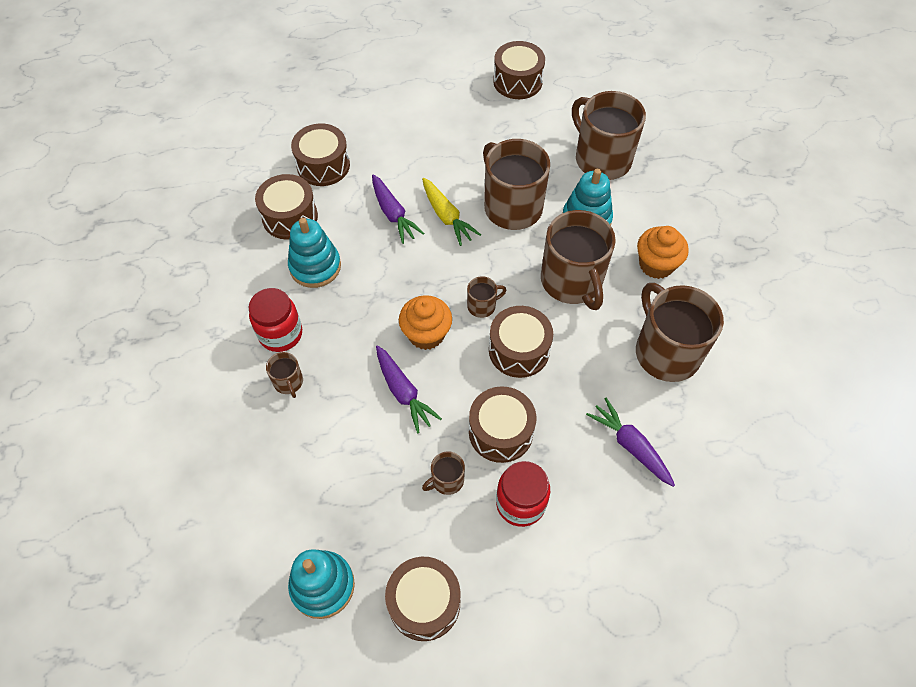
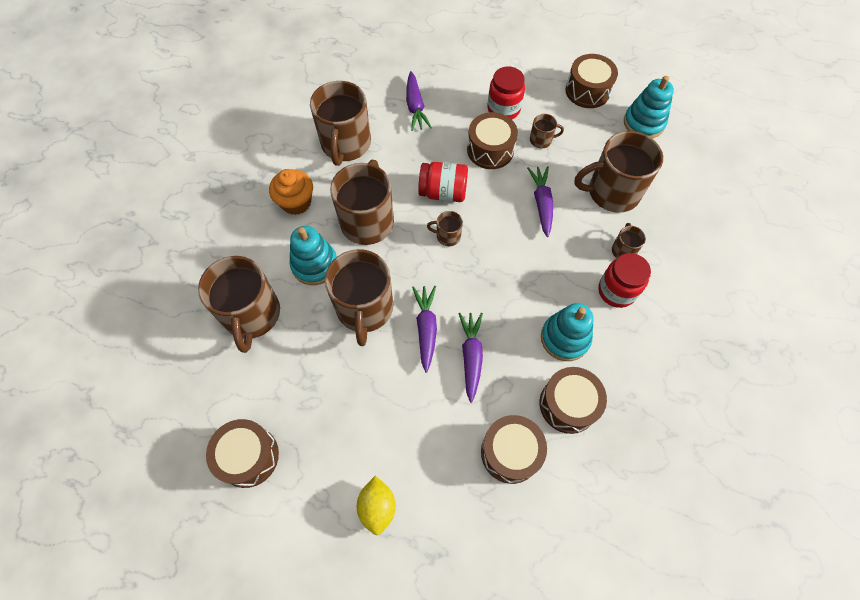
camera: 150 degrees left, 5 degrees up
orange cupcake [399,295,452,350] -> none
yellow carrot [422,178,481,246] -> purple carrot [412,286,437,372]
brown drum [489,306,553,378] -> red jar [418,162,468,202]
none -> yellow lemon [357,476,396,535]
none -> brown mug [575,131,663,213]

